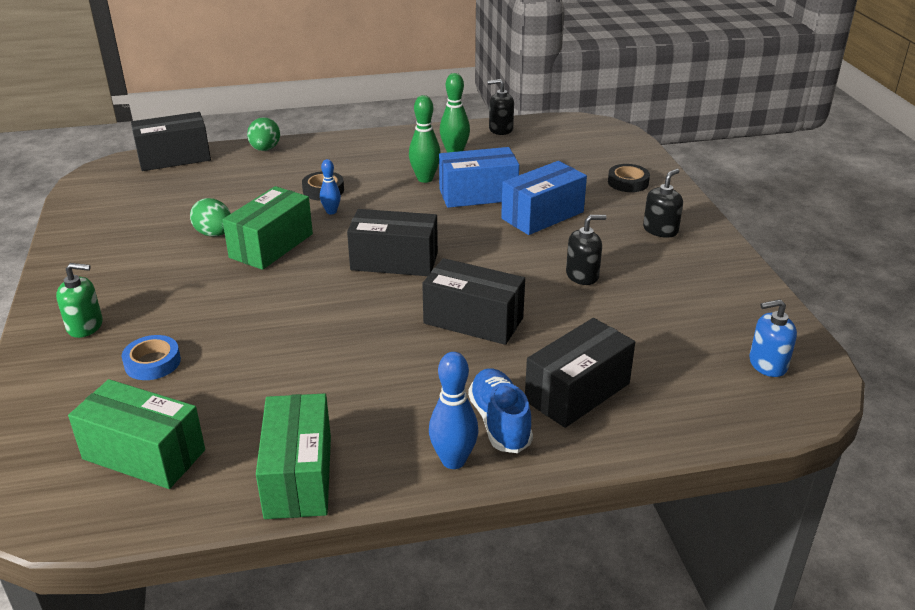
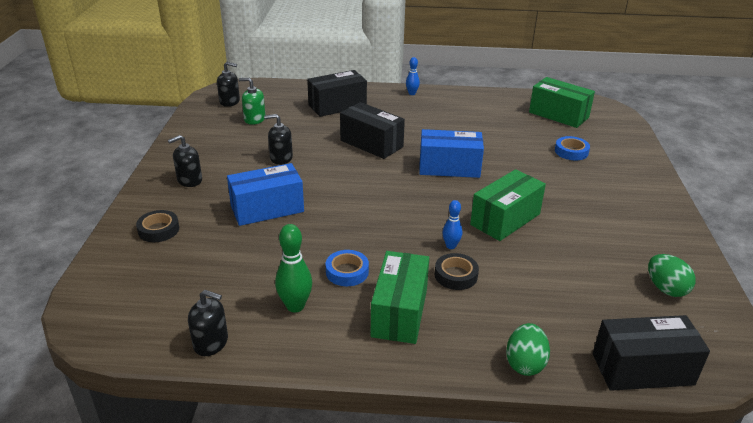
camera: 165 degrees left, 0 degrees up
green soap dispenser [56,263,103,338] -> green soap dispenser moved to [239,78,265,125]
green egg [190,198,231,237] -> green egg moved to [648,254,696,297]
green box [256,393,331,519] -> green box moved to [370,251,429,344]
black box [347,209,438,276] -> none
green bowling pin [409,95,441,183] -> blue tape [326,250,369,286]
blue bowling pin [429,352,479,469] -> blue bowling pin [406,57,420,95], size x0.62
blue box [439,147,519,208] -> blue box moved to [419,129,484,178]
blue shoe [468,368,533,453] -> none
blue soap dispenser [749,299,797,377] -> black soap dispenser [217,62,240,107]

